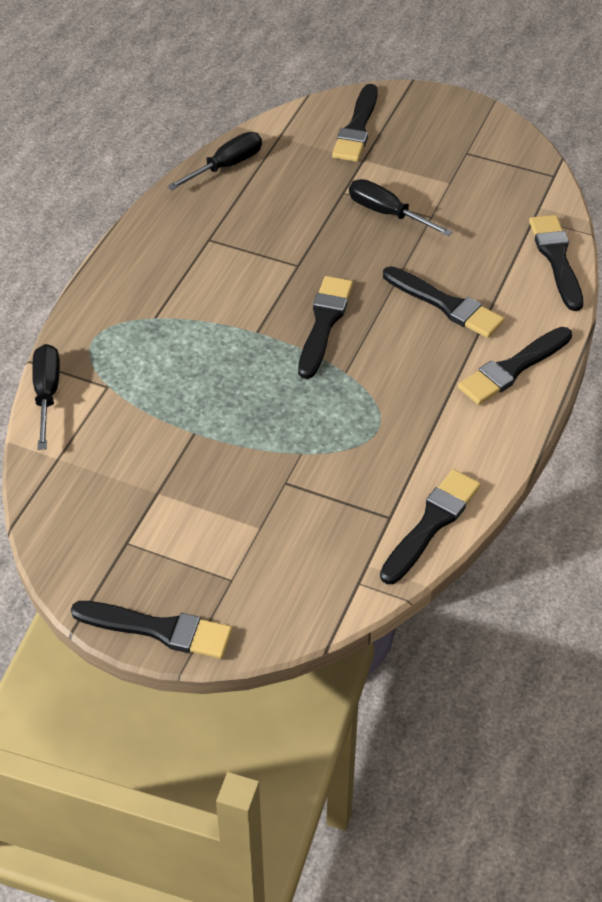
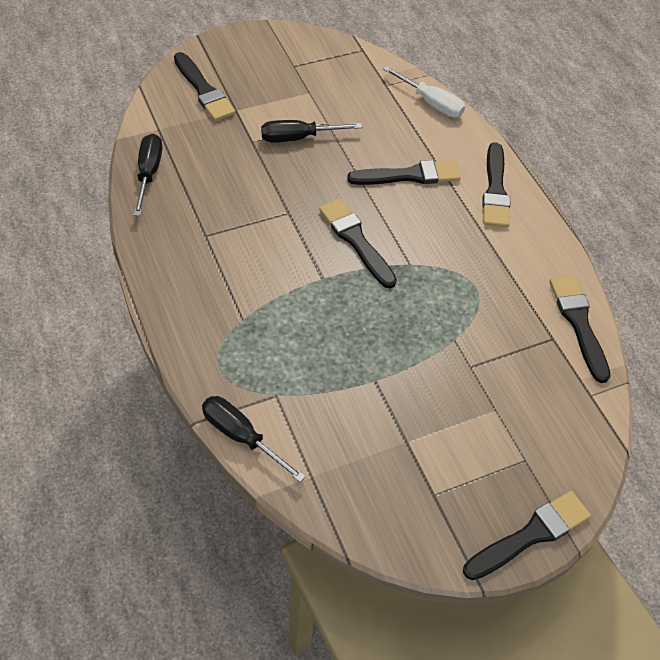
camera: 50 degrees left, 5 degrees up
black brush [529,215,584,311] -> white screwdriver [383,66,465,117]

